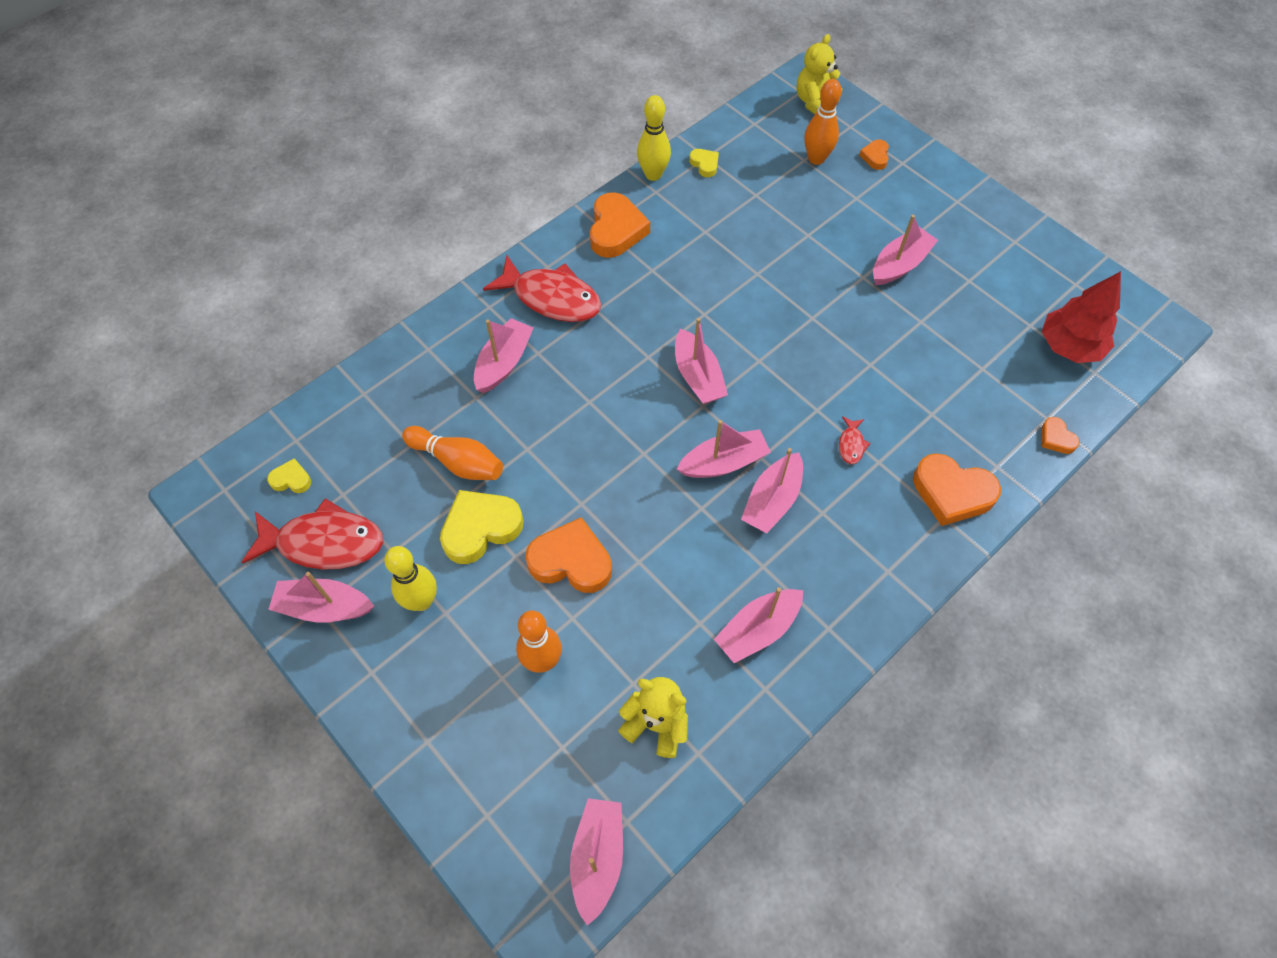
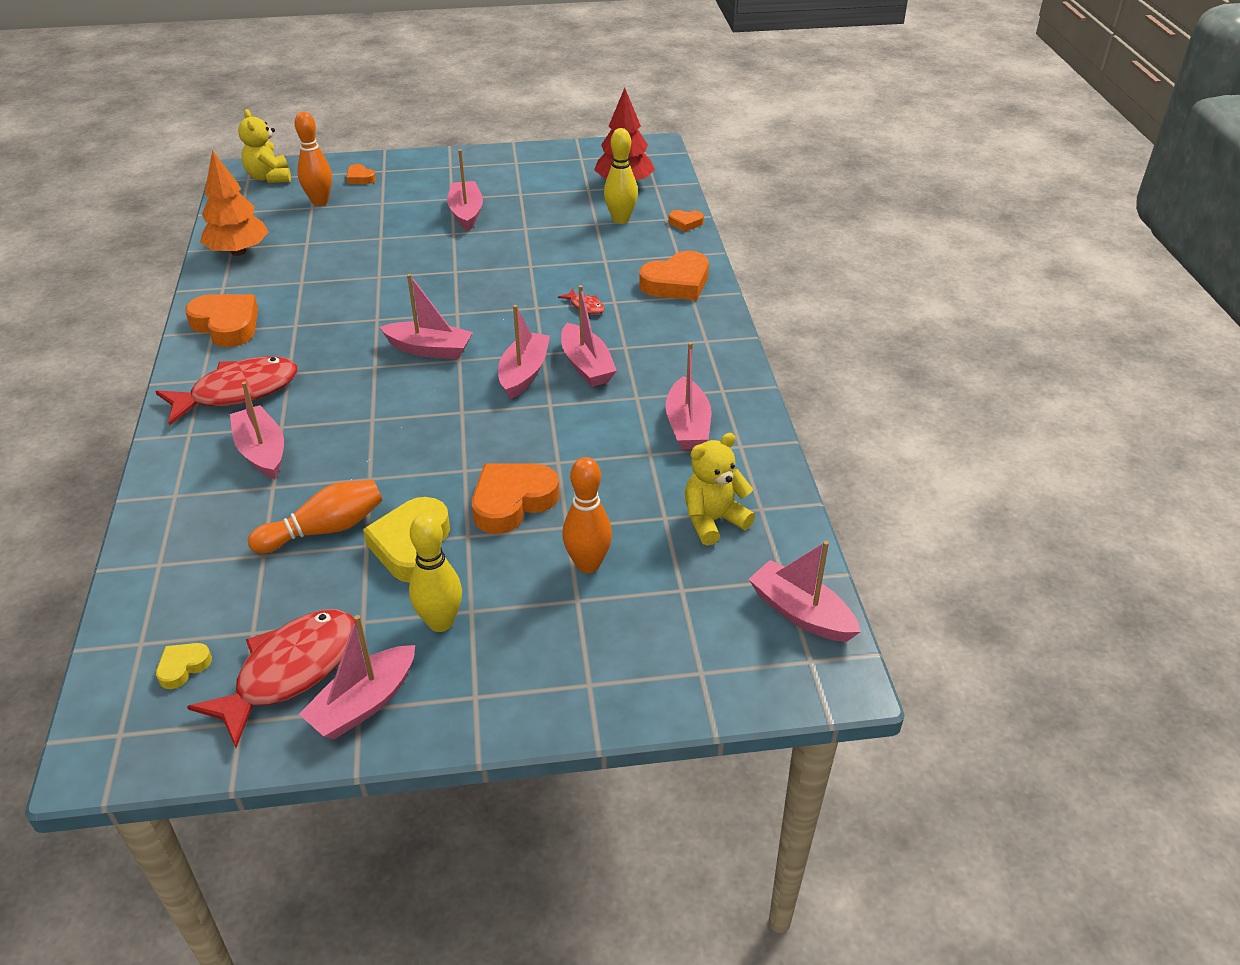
camera: 55 degrees left, 20 degrees down
yellow bowling pin [637,95,671,181] -> yellow bowling pin moved to [604,128,638,224]
yellow heart [689,149,719,177] -> orange tree [200,150,268,256]

